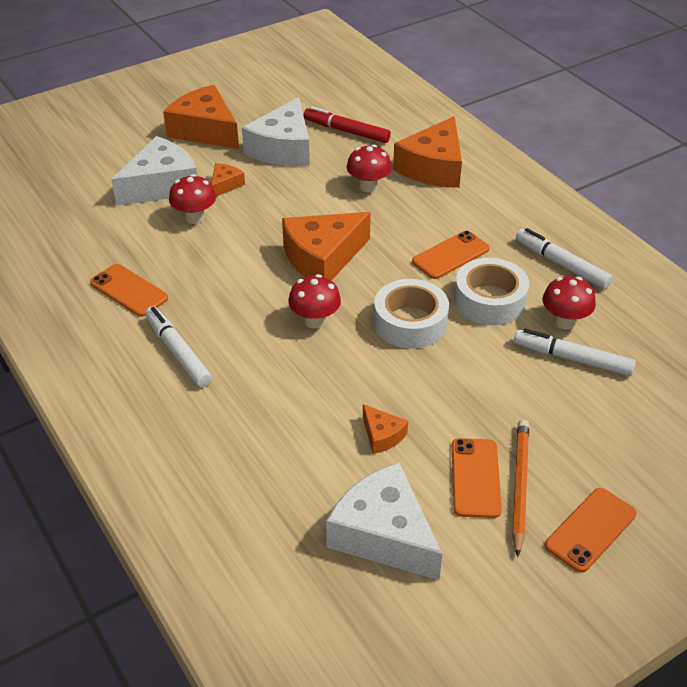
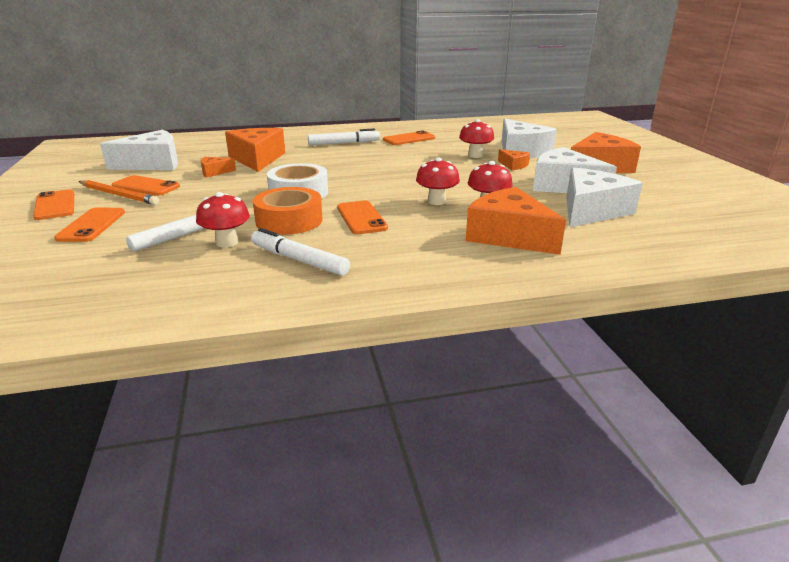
camera: 110 degrees right, 15 degrees down
orange cheese [282,212,371,281] -> orange cheese moved to [225,128,285,172]
red mushroom [288,274,341,329] -> red mushroom moved to [416,157,460,205]
red marker [304,106,391,143] -> white cheese [566,167,643,227]
white tape [454,258,529,325] -> orange tape [253,187,323,235]
white marker [516,228,613,289] -> white marker turned 120 degrees counterclockwise [251,228,350,276]
none -> orange phone [54,208,125,242]

